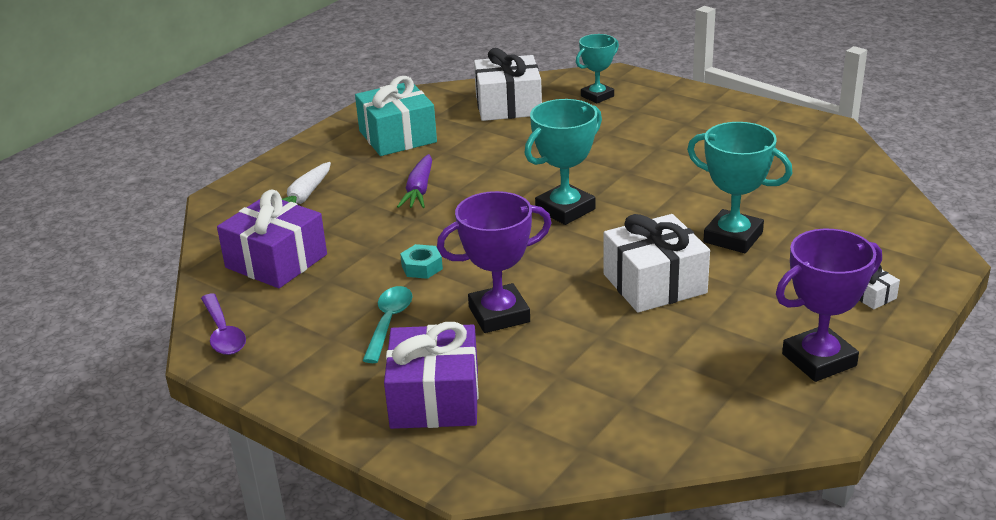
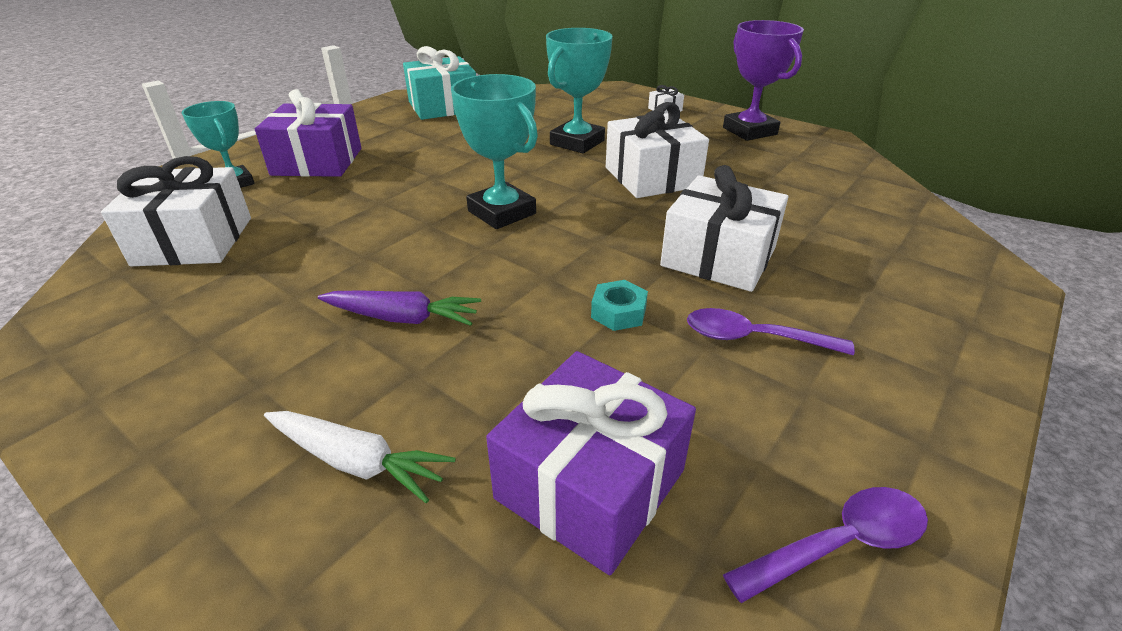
camera: 90 degrees left, 5 degrees up
turquoise gift [355,76,437,156] -> turquoise gift moved to [403,46,476,120]
turquoise spoon [362,286,412,363] -> purple spoon [687,308,855,355]
purple gift [384,322,478,429] -> purple gift moved to [255,89,361,177]
purple trophy [437,191,551,333] -> white gift [660,165,788,292]

